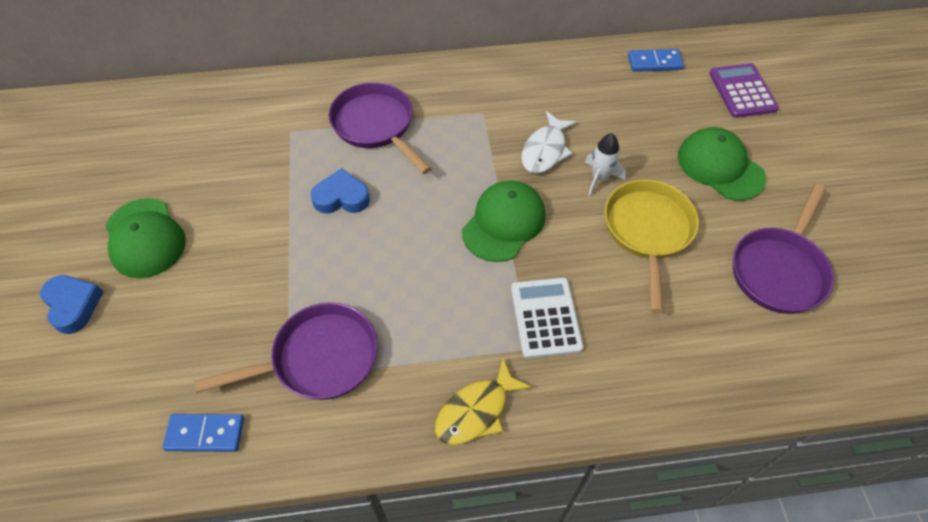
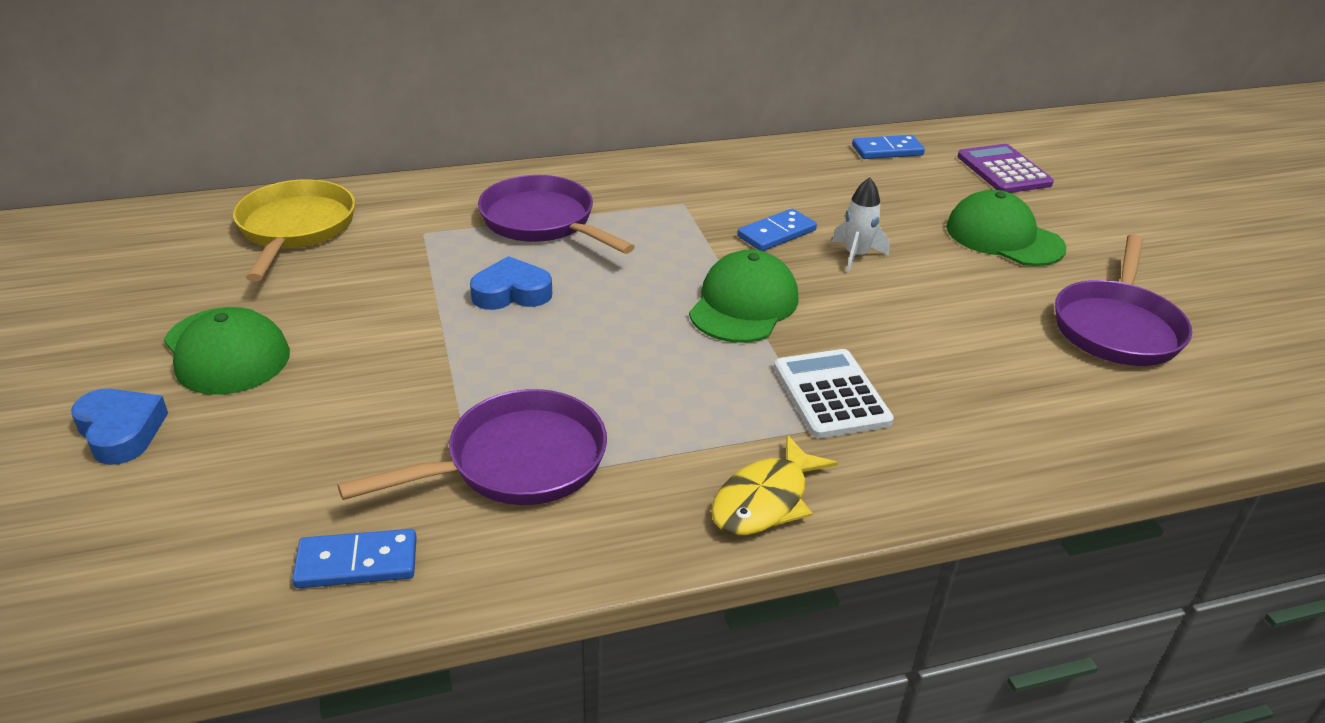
camera: 10 degrees left, 20 degrees down
white fish [521,111,577,174] -> blue domino [737,209,817,251]
yellow pan [605,180,699,313] -> yellow pan moved to [233,179,355,281]

